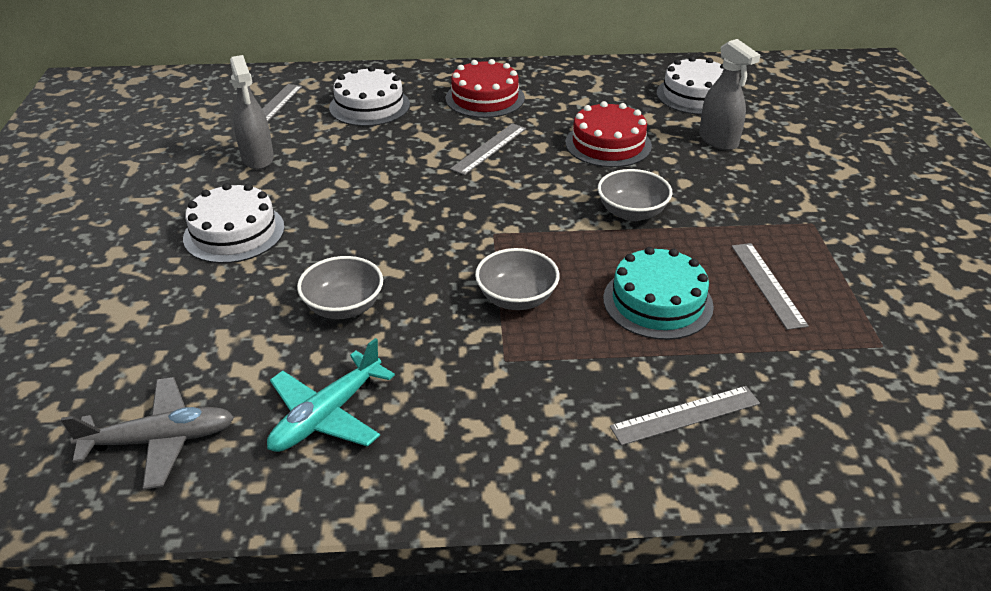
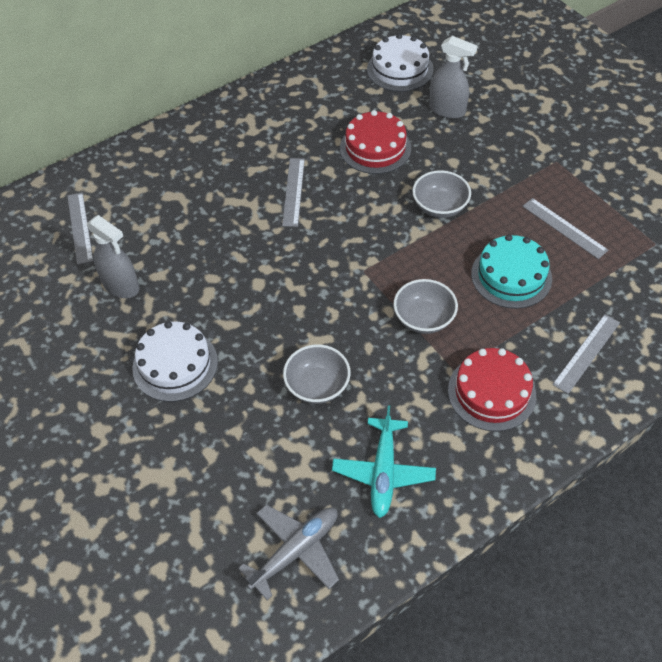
camera: 30 degrees left, 15 degrees up
white cake [329,66,410,126] -> none
red cake [446,59,525,118] -> red cake moved to [448,348,536,431]

